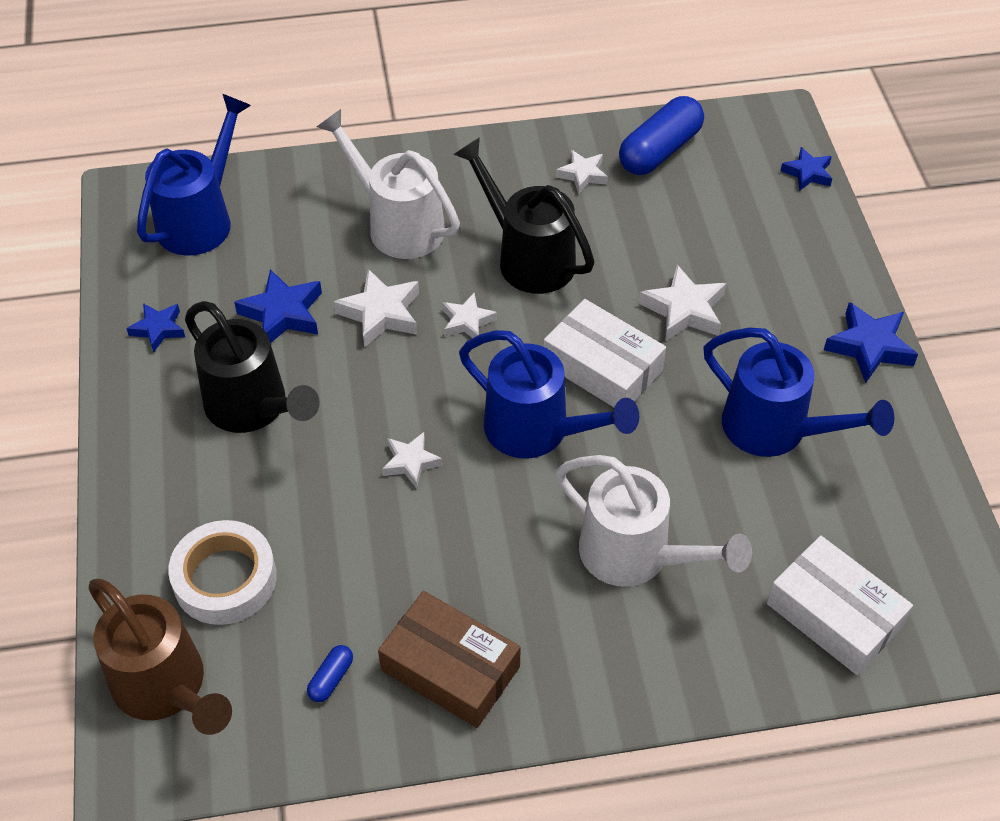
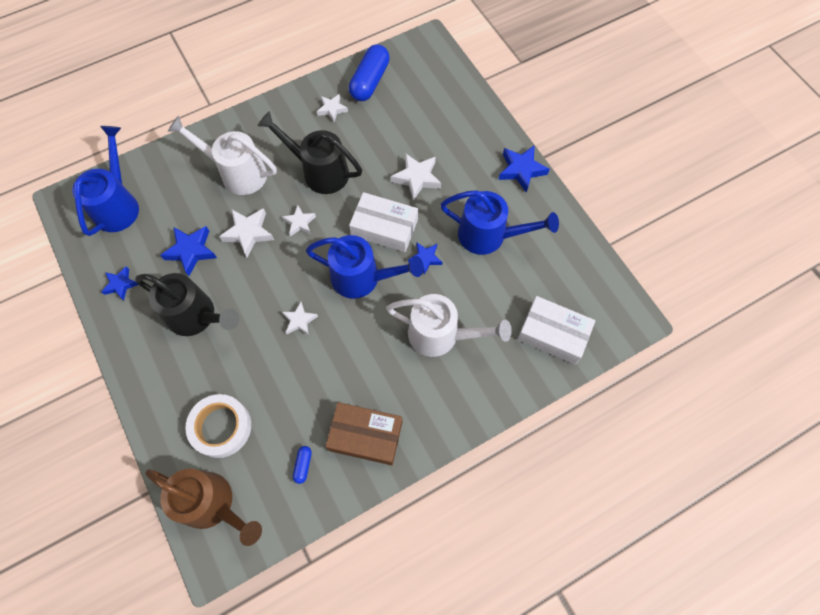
camera: 20 degrees left, 15 degrees up
blue star [780,147,832,191] -> blue star moved to [408,242,442,275]

